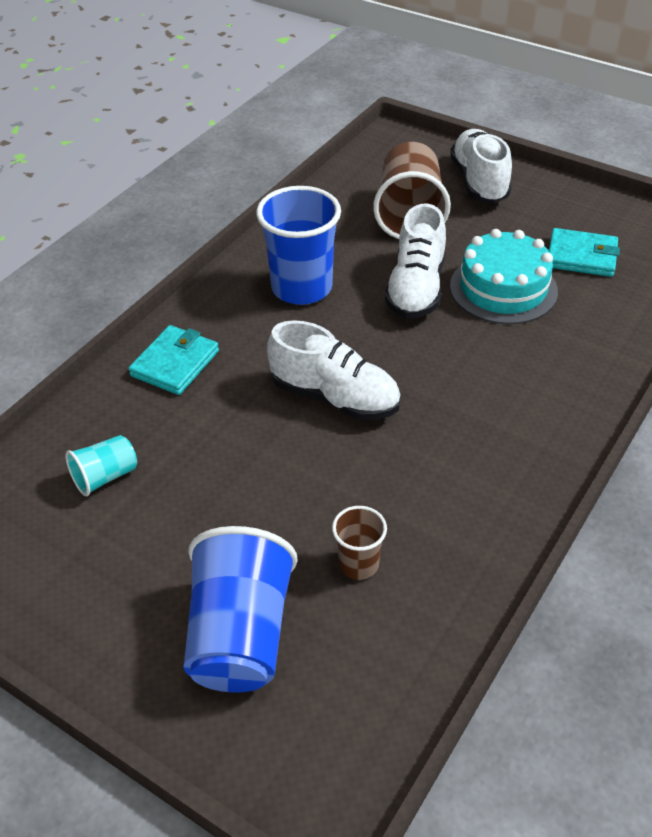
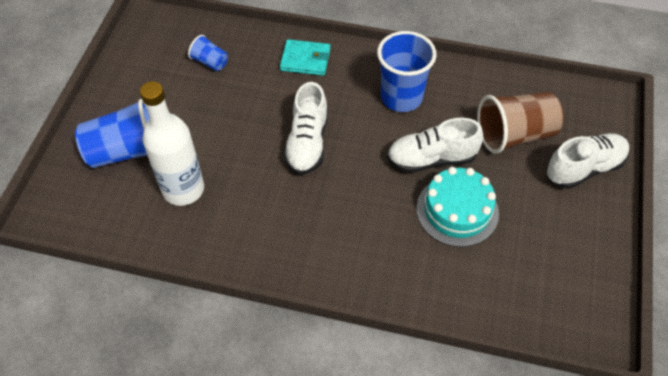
camera: 70 degrees right, 10 degrees up
turquoise cup [65,435,137,497] -> blue cup [188,35,228,71]
brown cup [332,506,387,580] -> white bottle [140,81,204,206]
turquoise wallet [549,228,620,277] -> none

